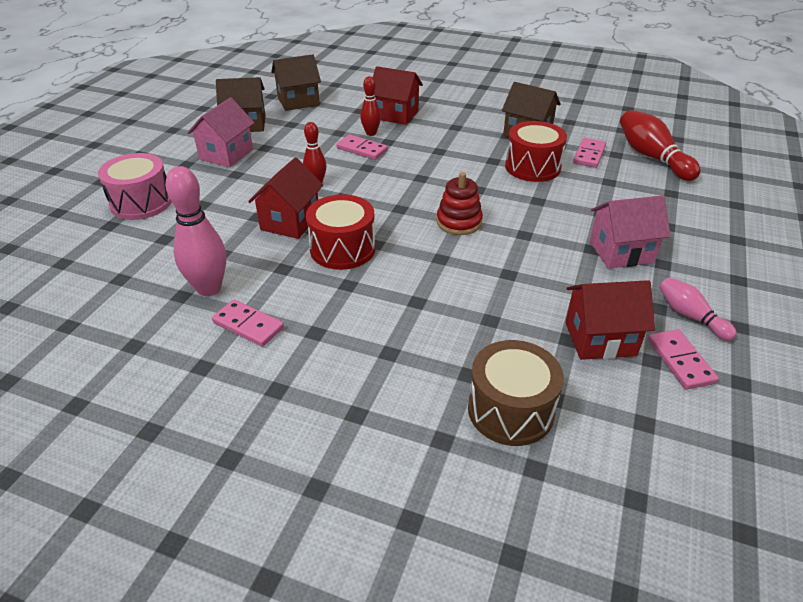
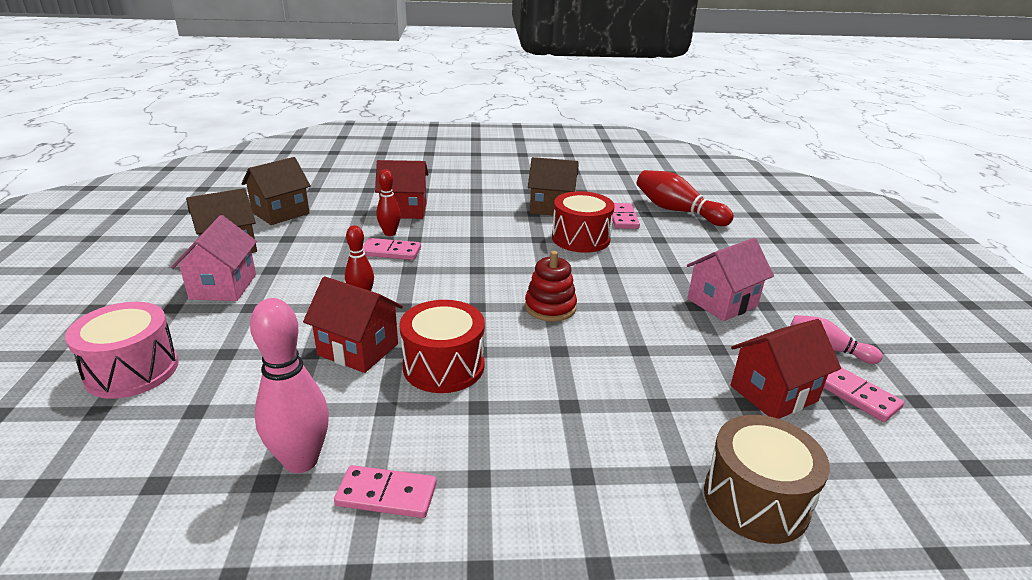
camera: 25 degrees left, 10 degrees down
red house [248,157,323,239] -> red house turned 60 degrees counterclockwise [303,277,403,373]

